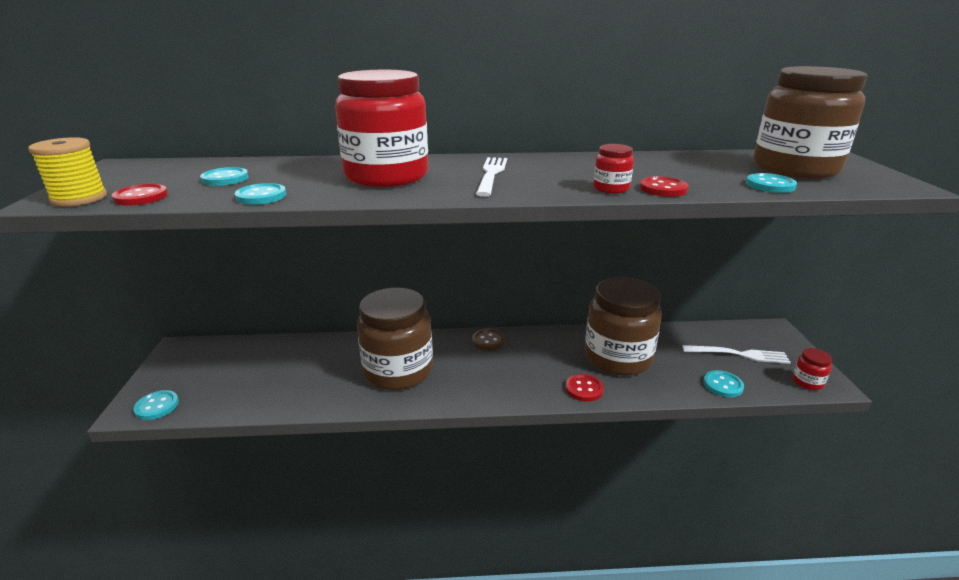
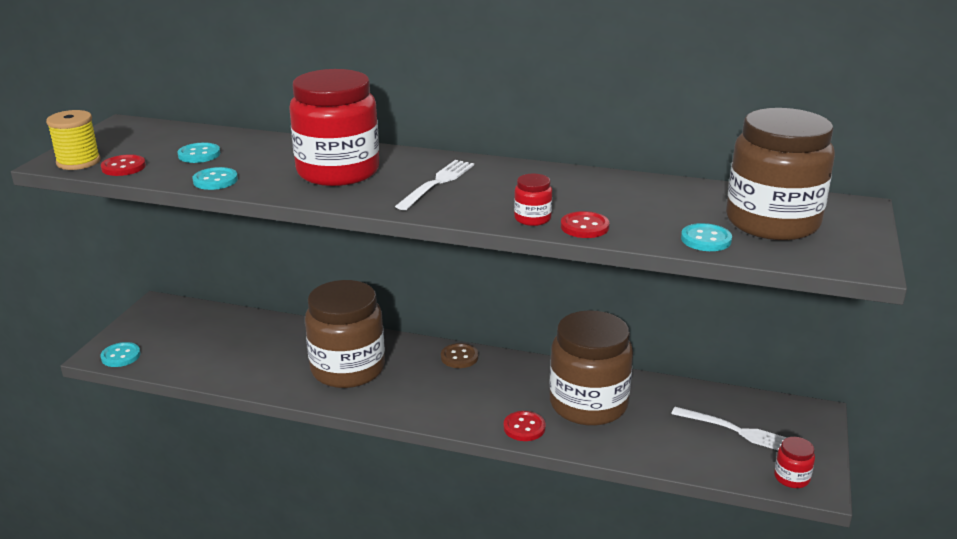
camera: 20 degrees right, 0 degrees up
turquoise button [703,370,744,398] -> none

